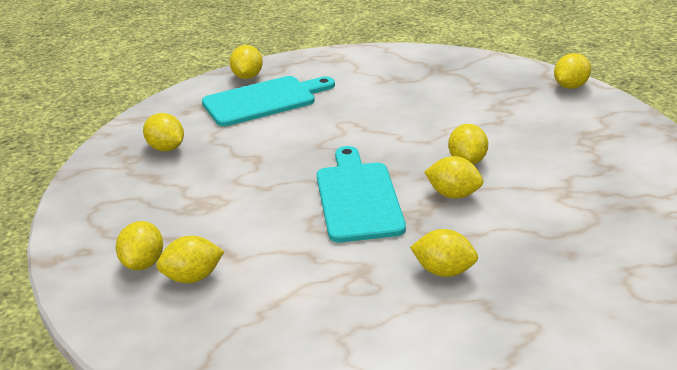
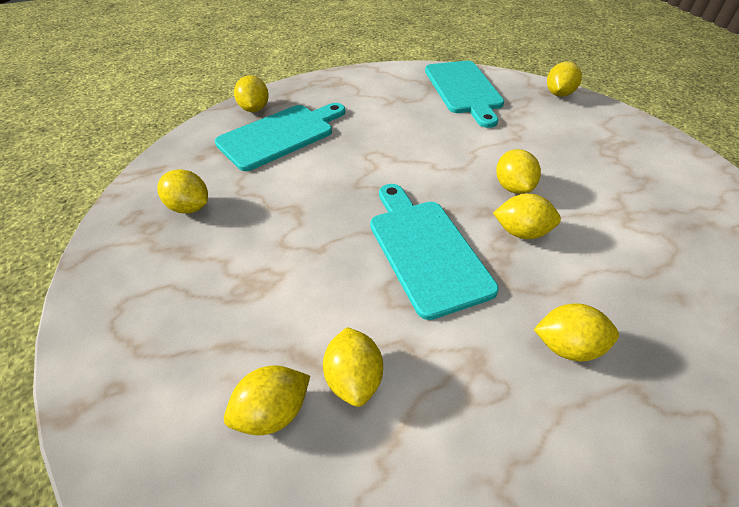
camera: 15 degrees left, 15 degrees up
yellow lemon [116,221,163,270] -> yellow lemon moved to [323,327,383,407]
none -> turquoise cutting board [425,61,504,128]

